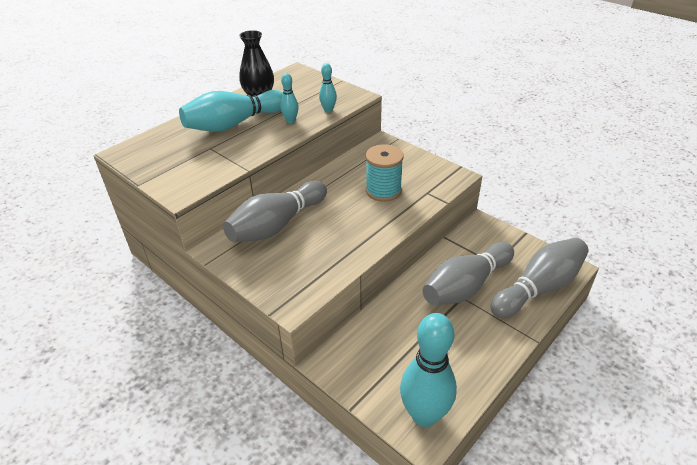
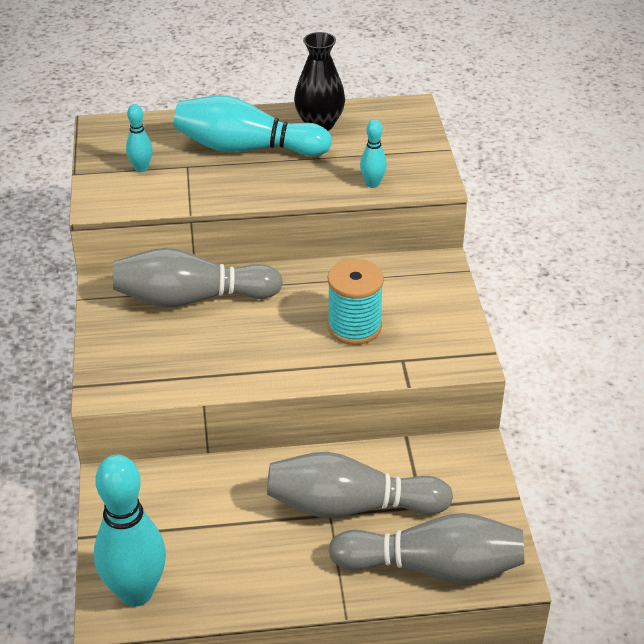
camera: 40 degrees right, 0 degrees up
turquoise bowling pin [280,73,299,123] -> turquoise bowling pin moved to [126,104,153,172]

